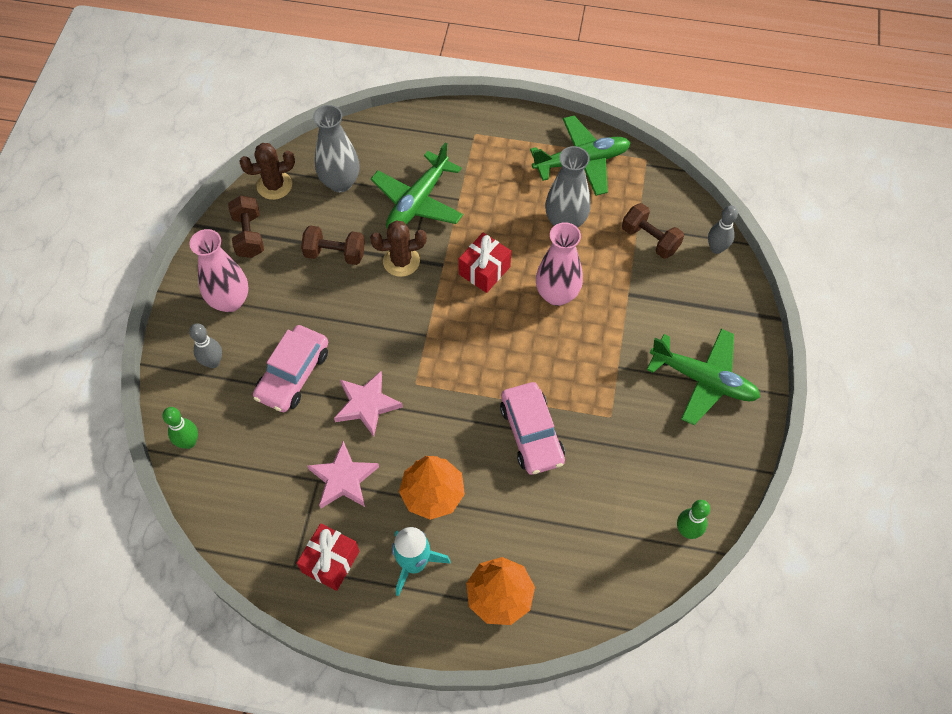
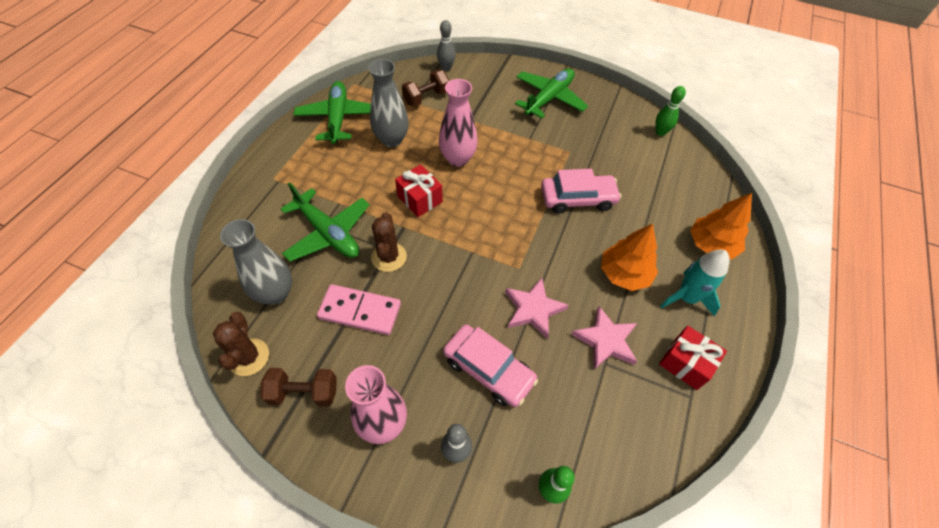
camera: 80 degrees left, 5 degrees down
brown dumbbell [301,226,365,265] -> pink domino [317,284,401,335]

